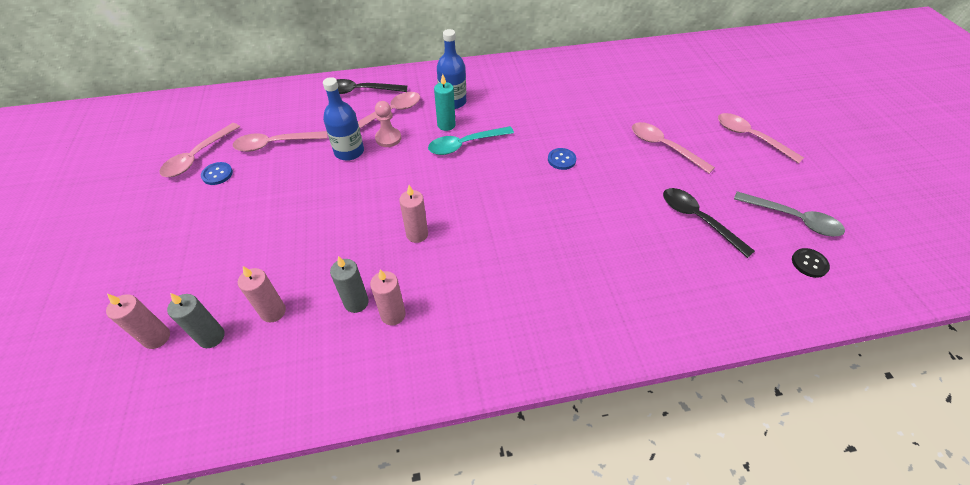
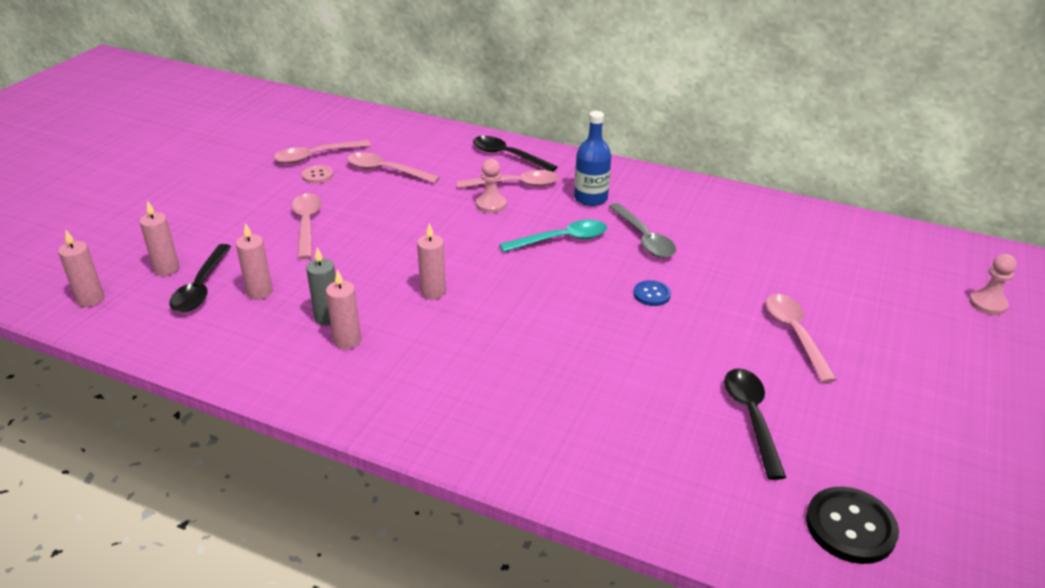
camera: 35 degrees right, 15 degrees down
grey candle [167,293,225,348] -> black spoon [169,244,232,312]
blue button [201,162,233,185] -> pink button [302,165,333,184]
blue bottle [323,77,364,161] -> none
turquoise spoon [428,126,514,155] -> turquoise spoon turned 150 degrees clockwise [499,220,607,252]
turquoise candle [434,74,456,131] -> none
pink spoon [718,113,804,164] -> pink spoon moved to [291,193,322,259]
grey spoon [734,191,845,236] -> grey spoon moved to [609,203,676,258]
black button [792,248,830,278] -> black button [806,486,899,564], size x1.75
none -> pink candle [58,230,104,307]
none -> pink pawn [969,254,1017,315]

